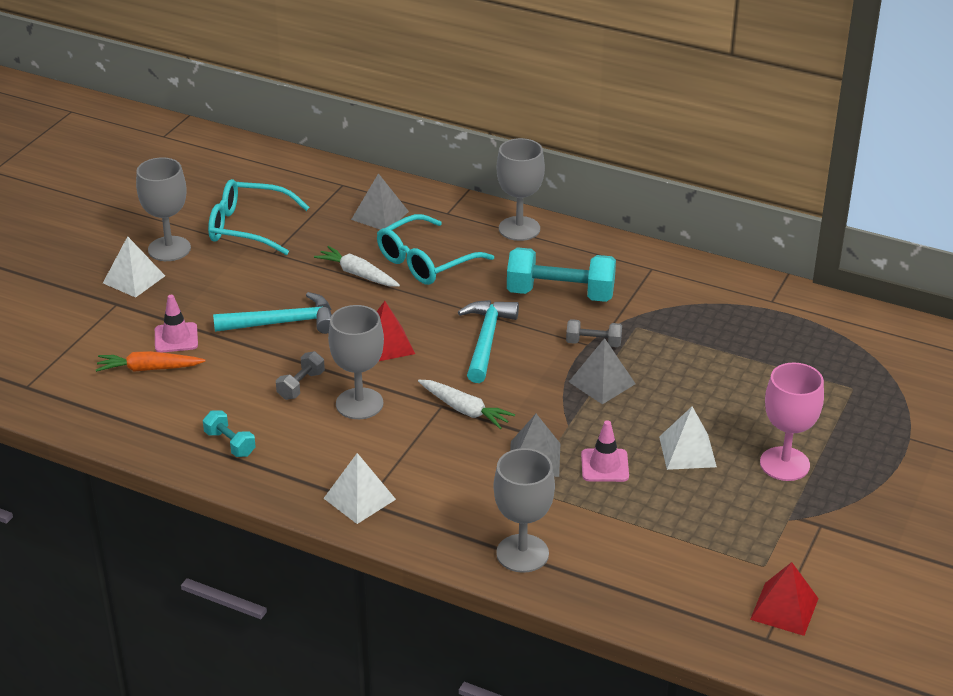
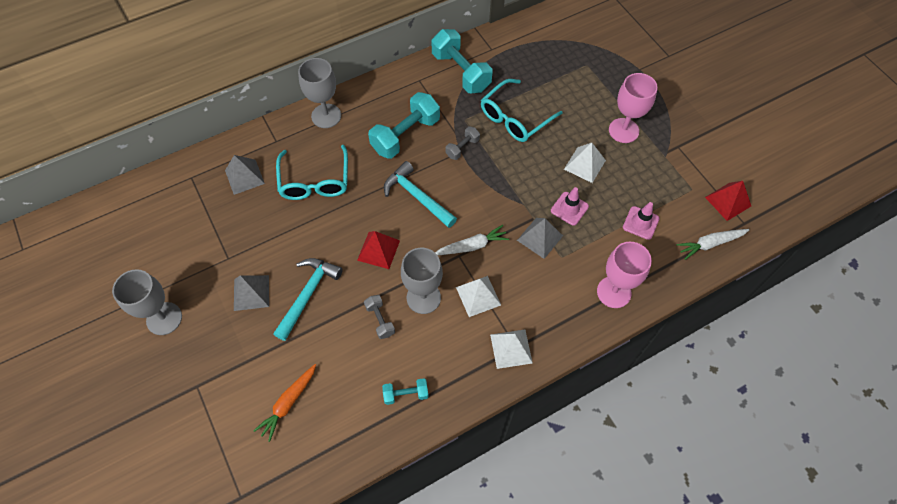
camera: 55 degrees left, 25 degrees up
white pyramid [103,236,165,298] -> white pyramid moved to [456,276,501,317]
pink traffic cone [155,295,198,353] -> pink traffic cone moved to [623,202,660,240]
turquoise glasses [208,179,310,255] -> turquoise glasses moved to [481,79,563,142]
white carrot [314,246,400,287] -> white carrot moved to [677,229,749,260]
grey goblet [493,448,555,573] -> pink goblet [597,242,652,308]
grey pyramid [569,338,636,404] -> grey pyramid moved to [234,275,269,311]
none -> turquoise dumbbell [432,29,492,93]

